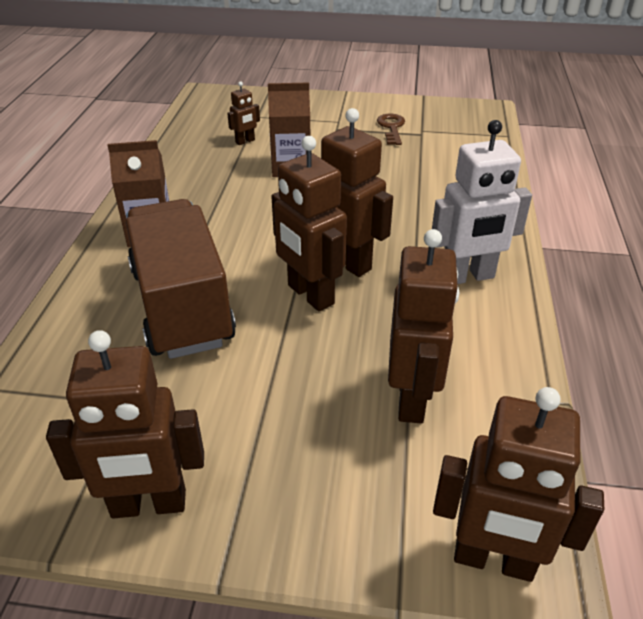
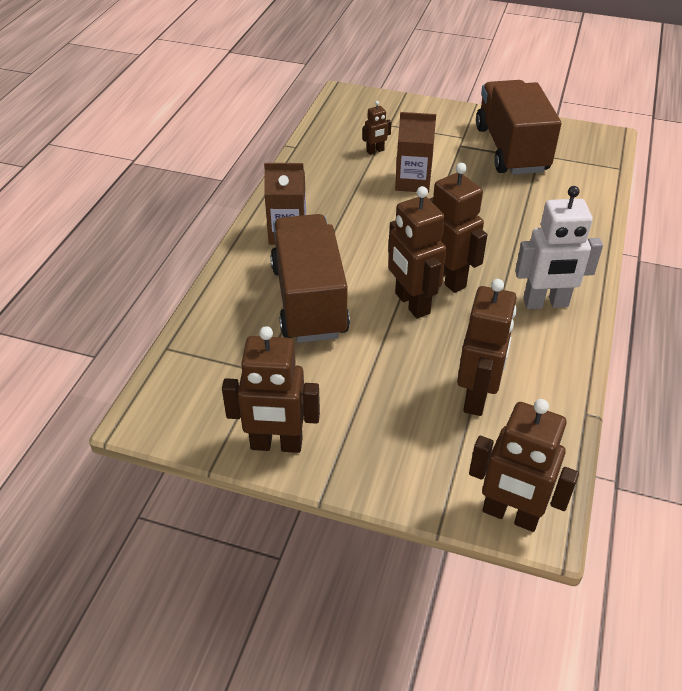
camera: 10 degrees right, 5 degrees up
brown key [377,113,405,145] -> brown truck [476,80,561,175]

